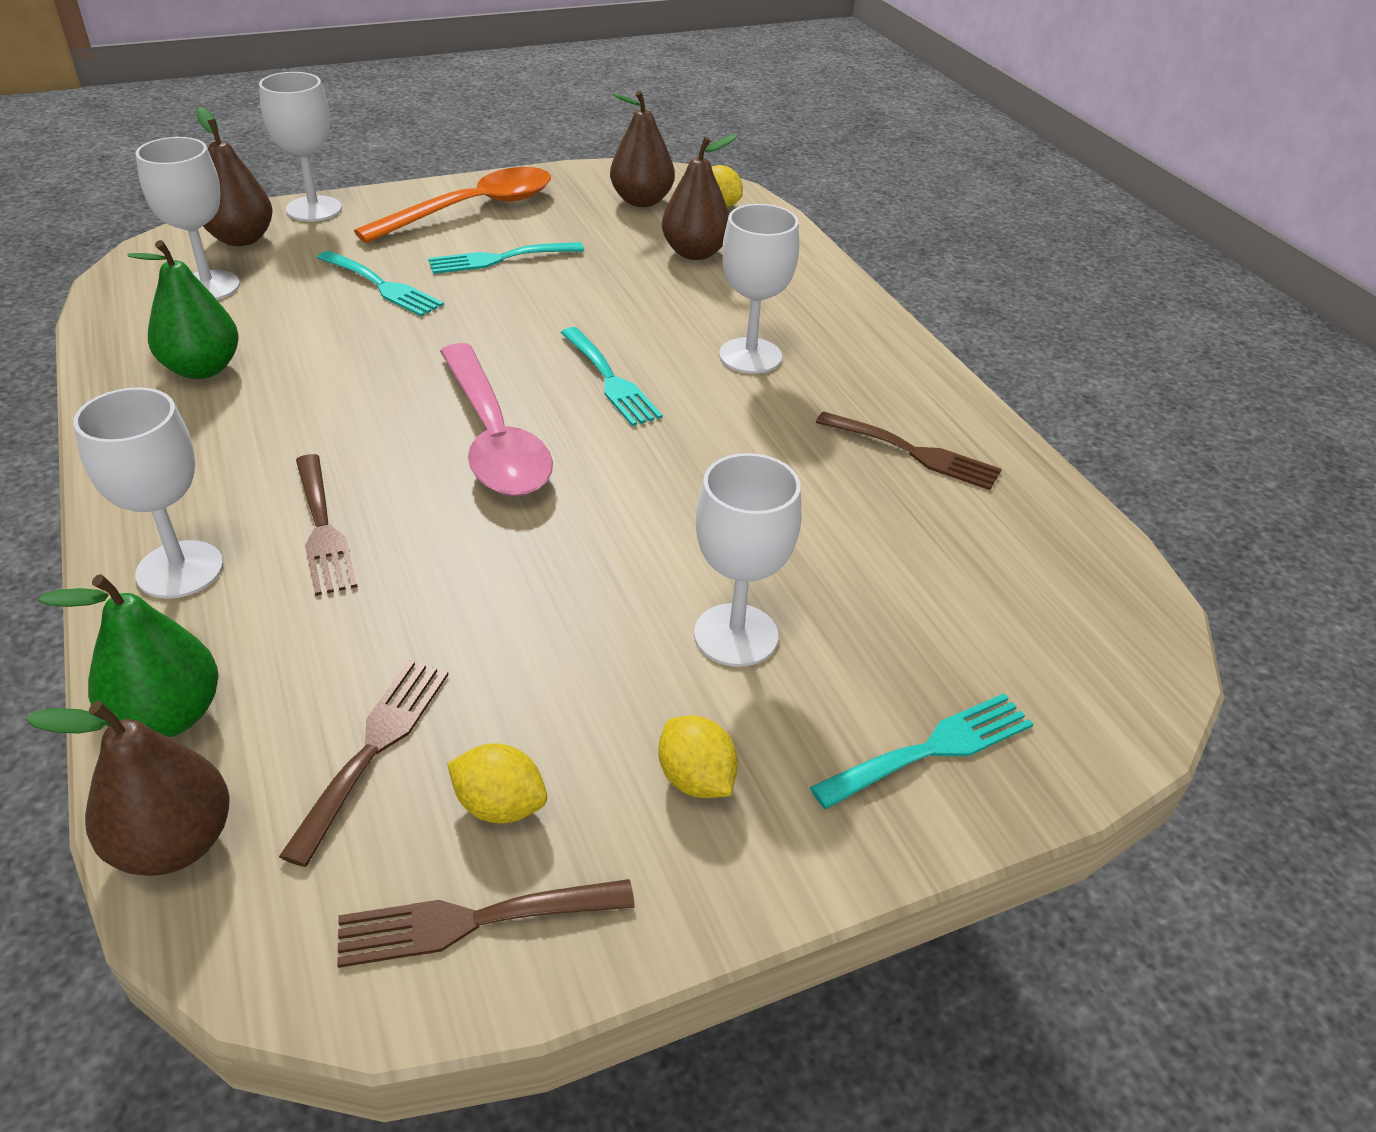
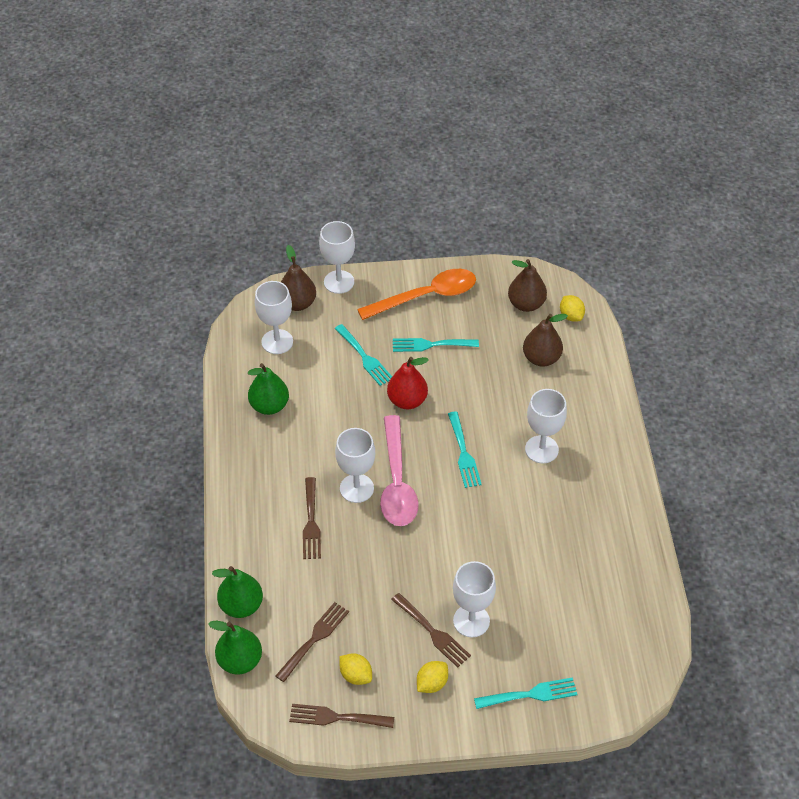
camera: 20 degrees right, 10 degrees up
brown pear [26,701,230,876] -> green pear [209,621,262,675]
white goblet [73,387,223,599] -> white goblet moved to [335,428,375,503]
yellow lemon [658,715,738,798] -> yellow lemon turned 60 degrees clockwise [417,661,448,693]
brown fork [816,411,1002,490] -> brown fork moved to [391,593,471,667]
none -> red pear [387,357,429,409]

